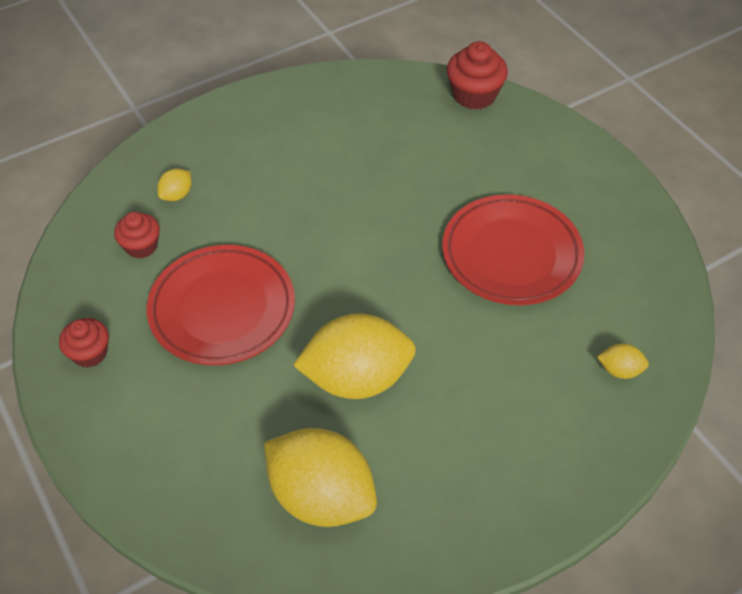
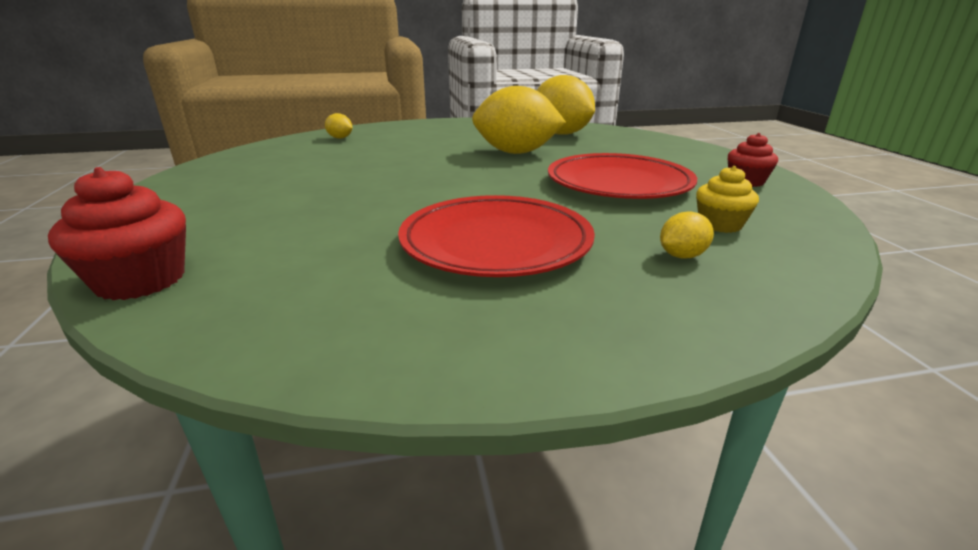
camera: 160 degrees left, 25 degrees down
red cupcake [114,212,160,258] -> yellow cupcake [696,166,759,233]
red plate [442,194,585,305] -> red plate moved to [398,195,595,277]

